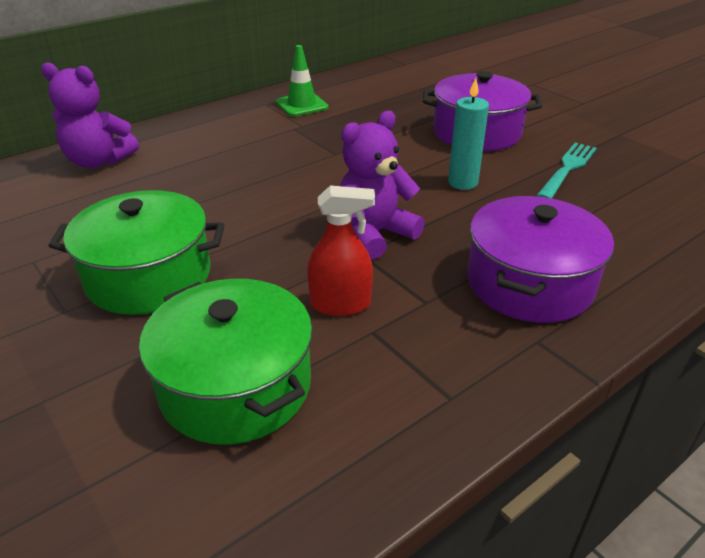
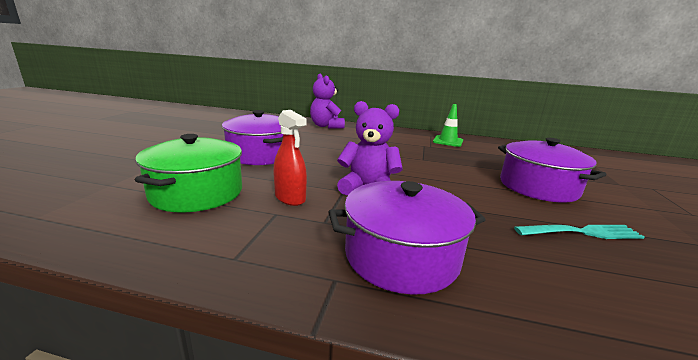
camera: 50 degrees right, 15 degrees down
green pot [48,190,224,315] -> purple pot [222,110,283,165]
turquoise candle [448,78,489,190] -> none

